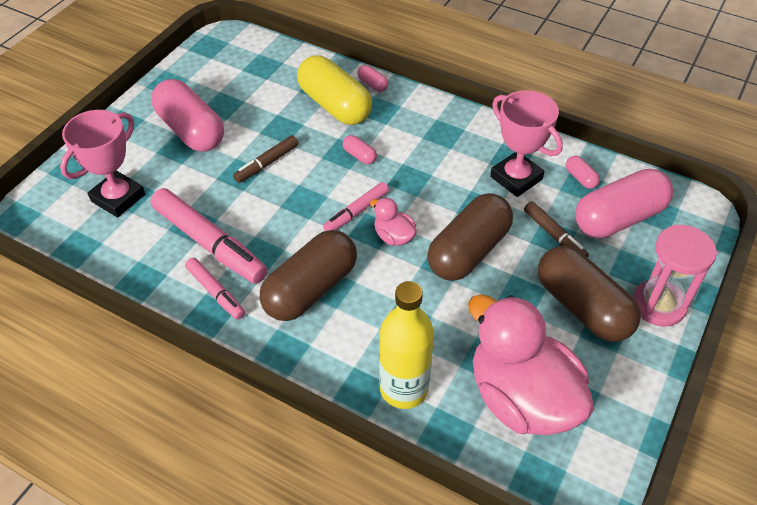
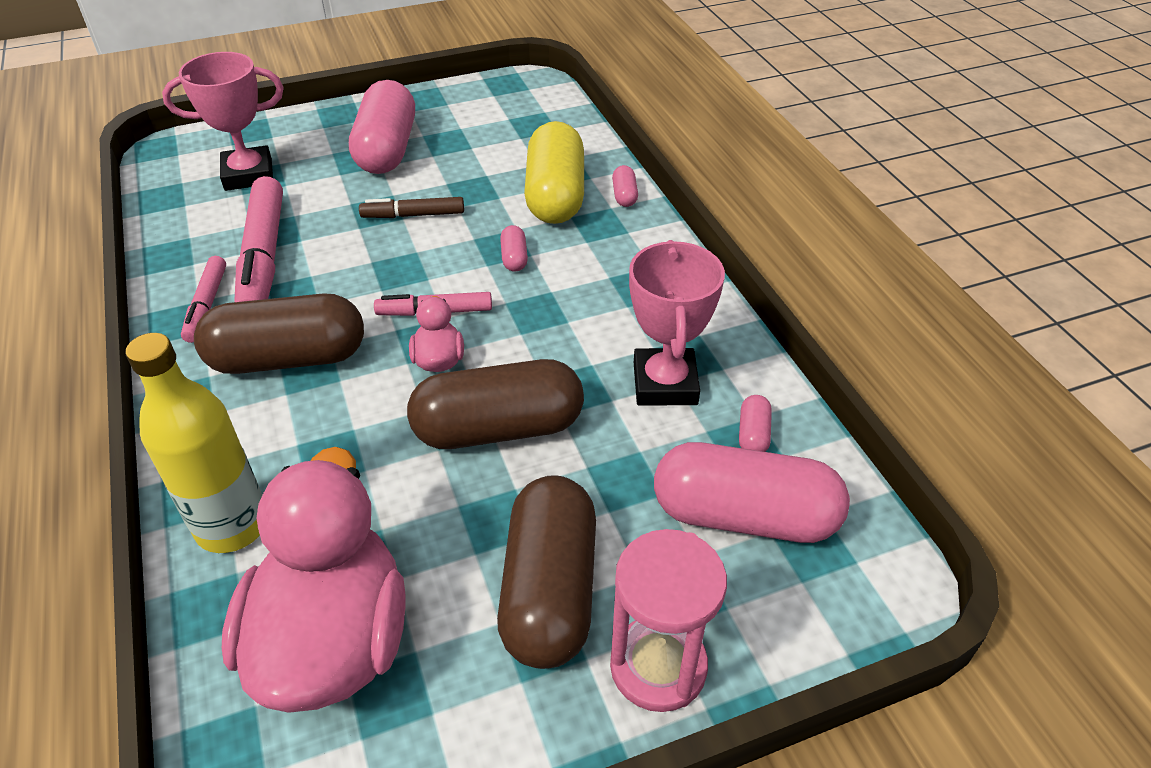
camera: 40 degrees right, 5 degrees down
brown marker [524,201,589,258] -> none

